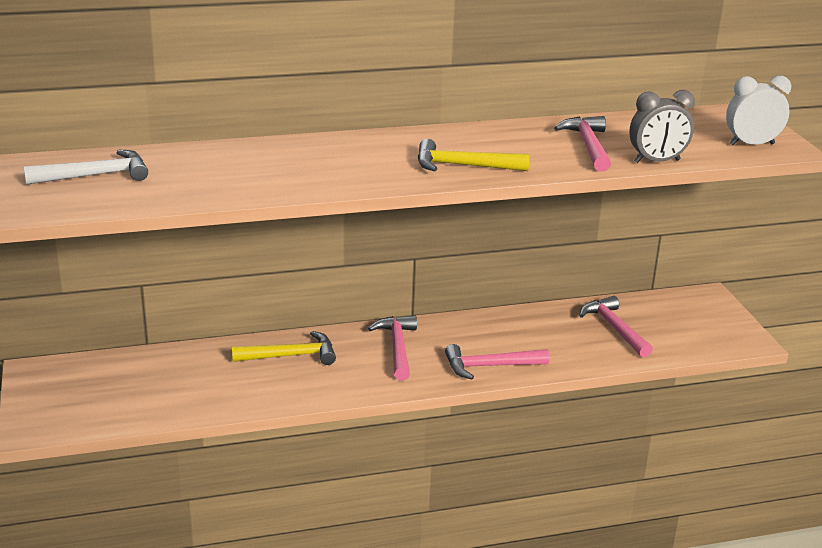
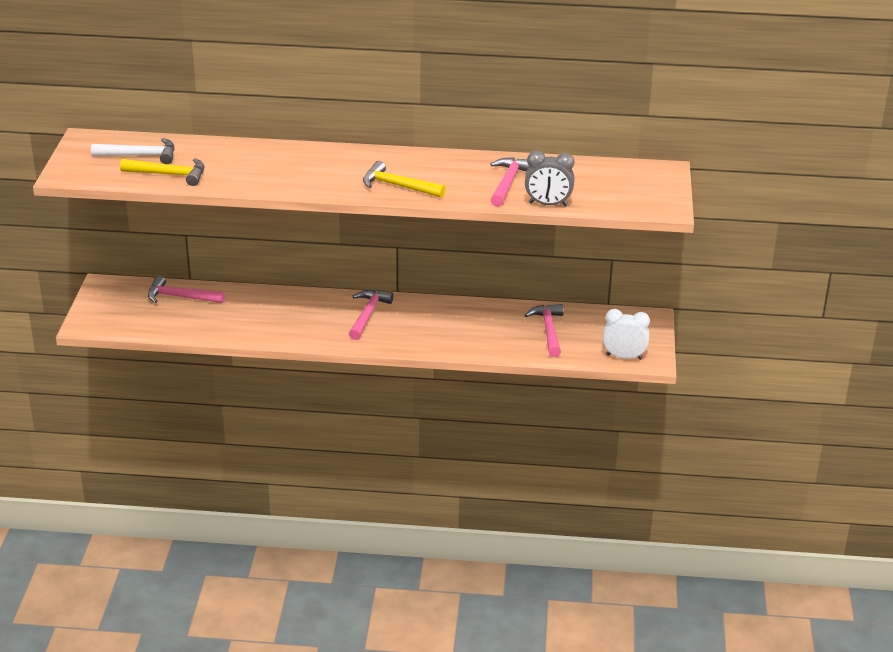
camera: 20 degrees right, 5 degrees up
yellow hammer [232,331,336,365] -> yellow hammer moved to [120,158,204,186]
pink hammer [445,344,550,379] -> pink hammer moved to [148,276,225,303]
white clock [726,76,791,145] -> white clock moved to [603,309,650,360]

